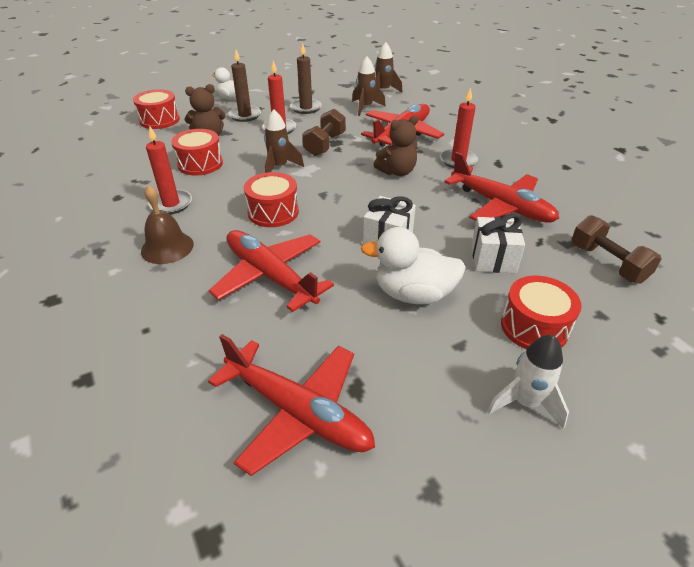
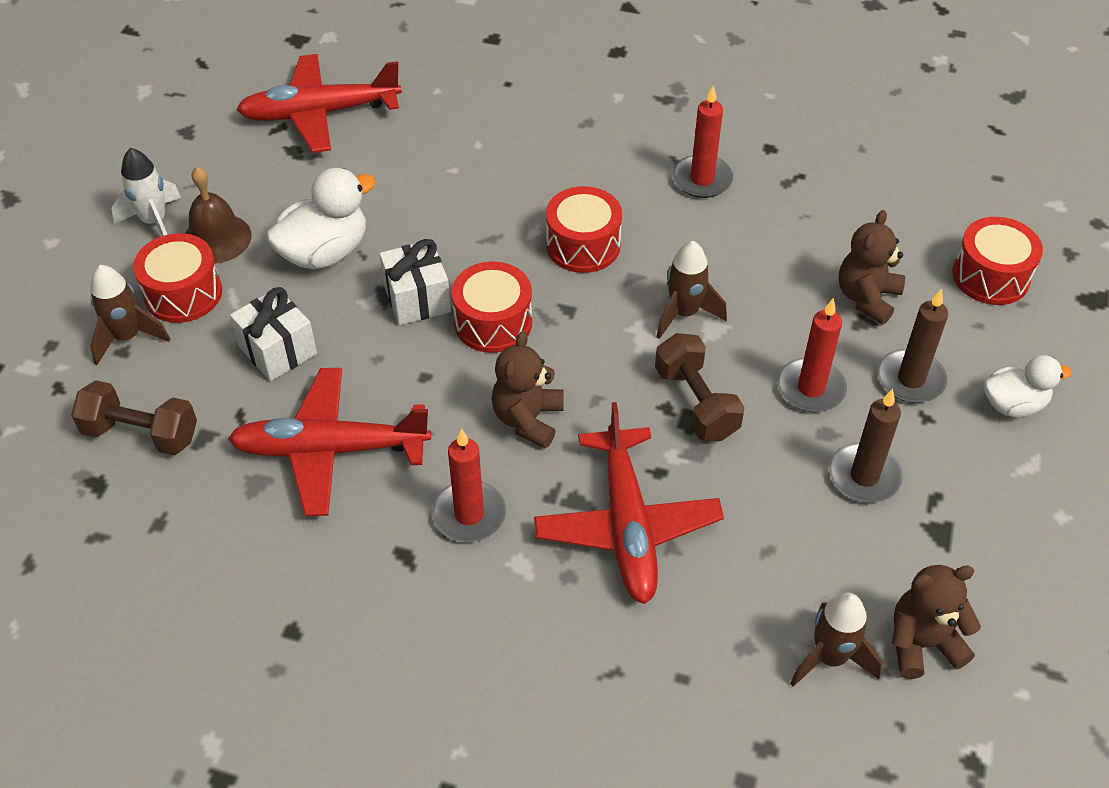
camera: 135 degrees right, 10 degrees up
brown bell [141,185,194,264] -> brown bell moved to [185,167,252,264]
red drum [171,129,223,176] -> red drum moved to [451,261,532,353]
red plane [208,230,334,312] -> none
brown rocket [352,57,386,116] -> brown rocket moved to [90,265,170,365]
none -> brown teddy bear [892,565,981,679]

